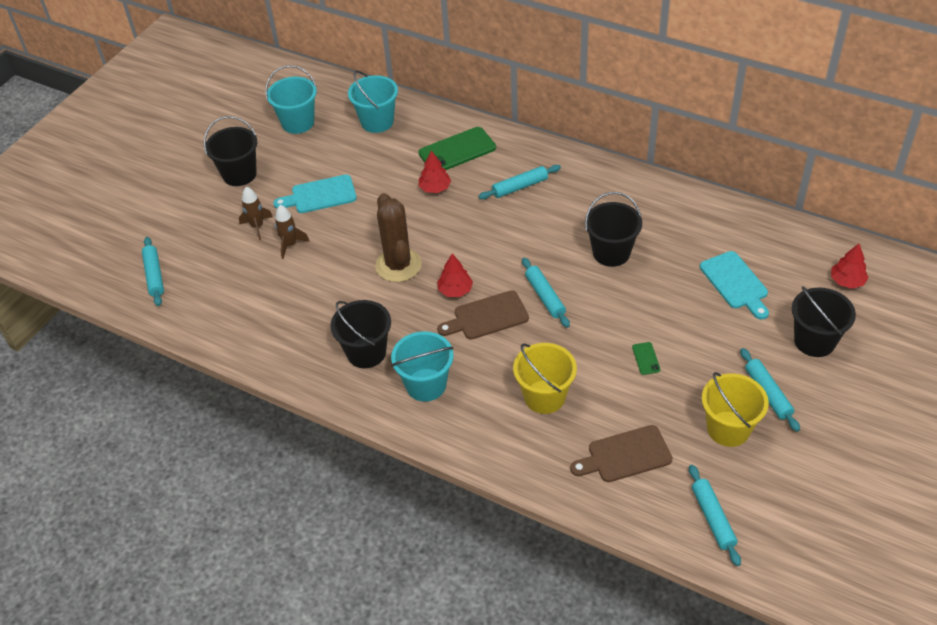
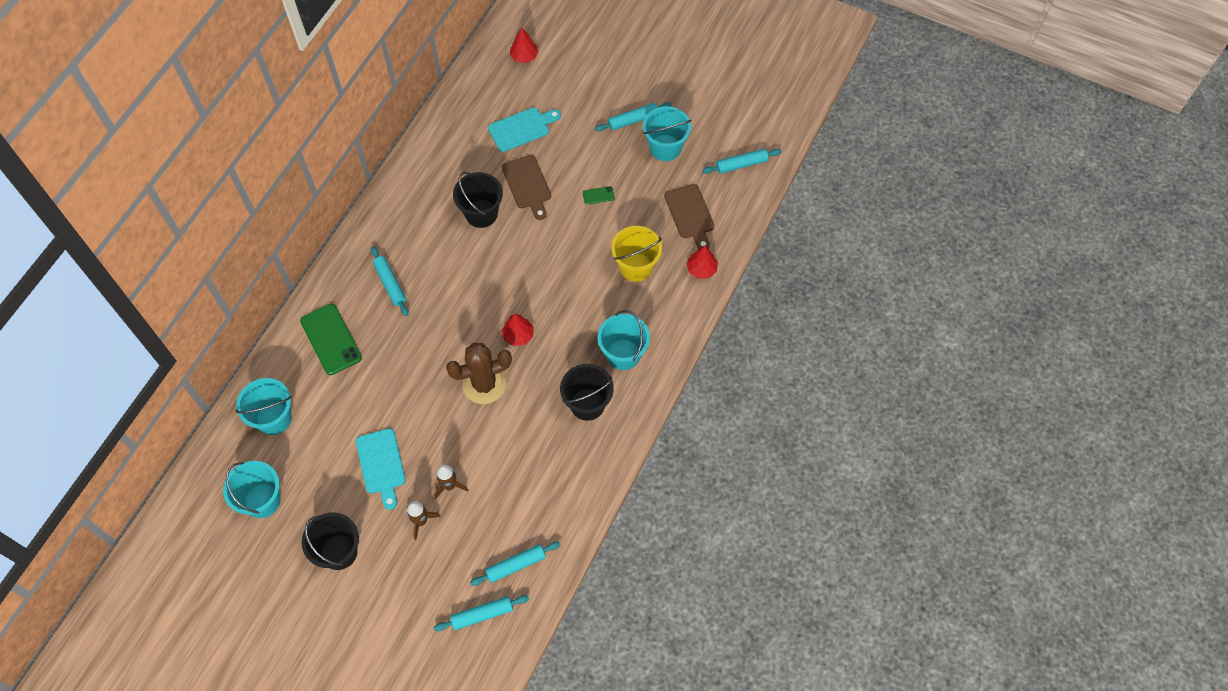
camera: 95 degrees left, 15 degrees up
red tree [419,151,451,193] -> red tree moved to [687,246,718,279]
brown cutting board [437,290,529,340] -> brown cutting board moved to [502,155,551,220]
turquoise rolling pin [522,258,570,328] -> turquoise rolling pin moved to [470,541,560,586]
yellow bucket [702,372,769,447] -> turquoise bucket [643,106,691,161]
black bucket [792,286,856,357] -> none

